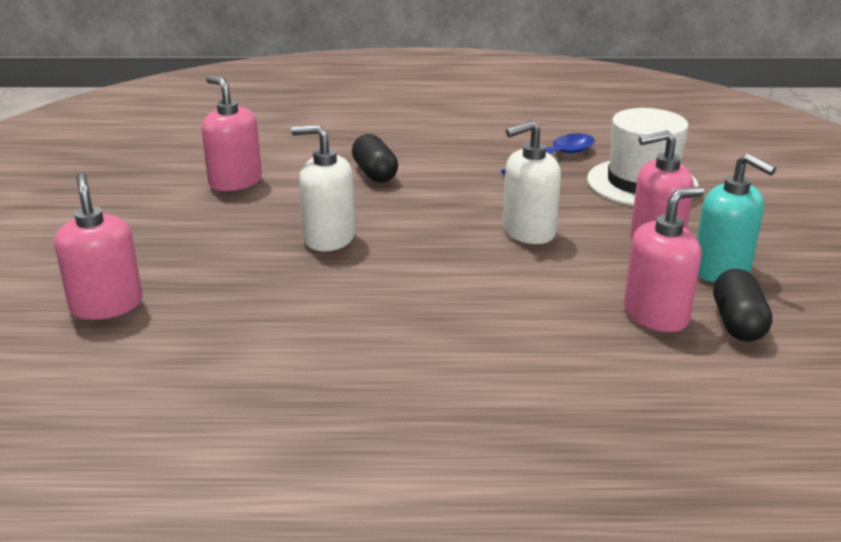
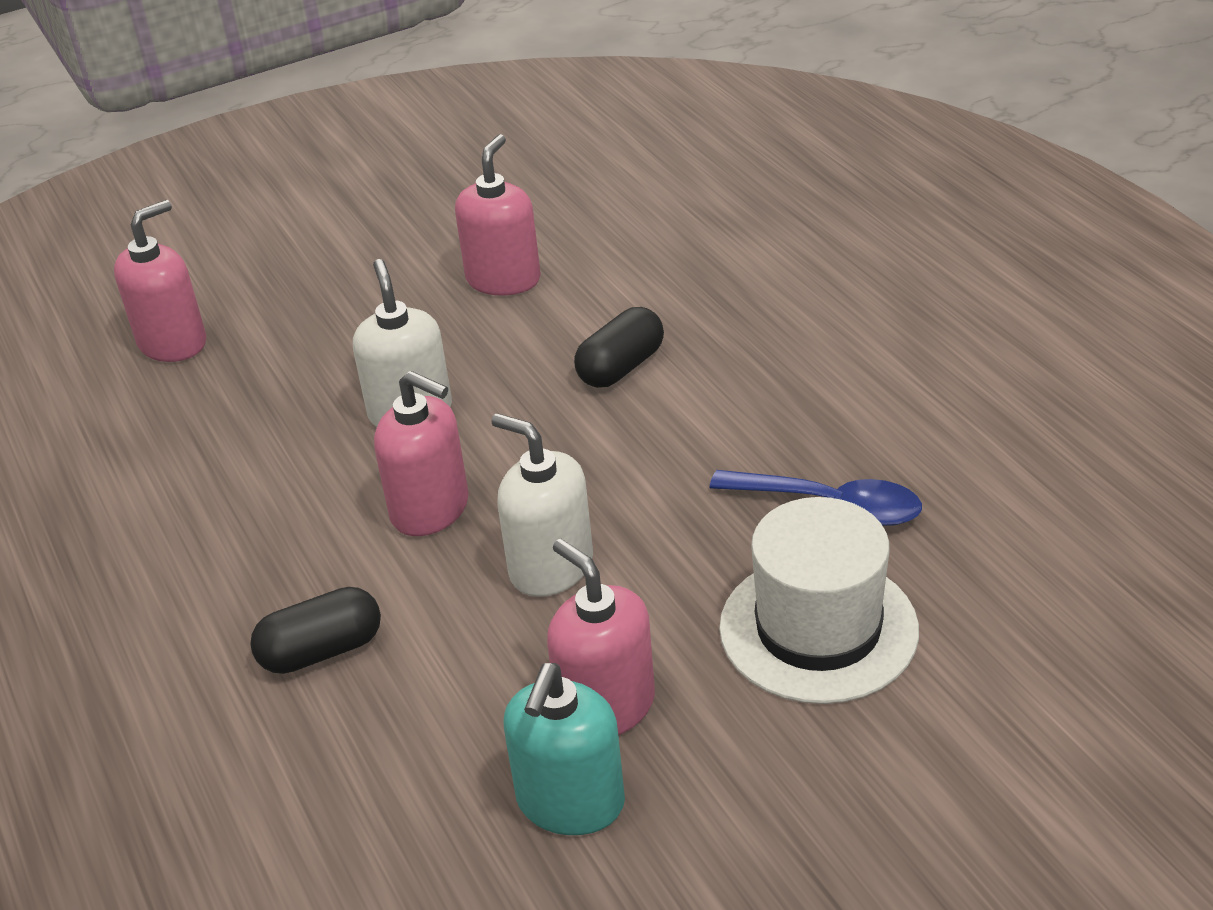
camera: 65 degrees right, 10 degrees up
pink soap dispenser [624,186,704,332] -> pink soap dispenser moved to [374,371,469,536]
black capsule [713,269,772,342] -> black capsule moved to [250,587,381,674]

